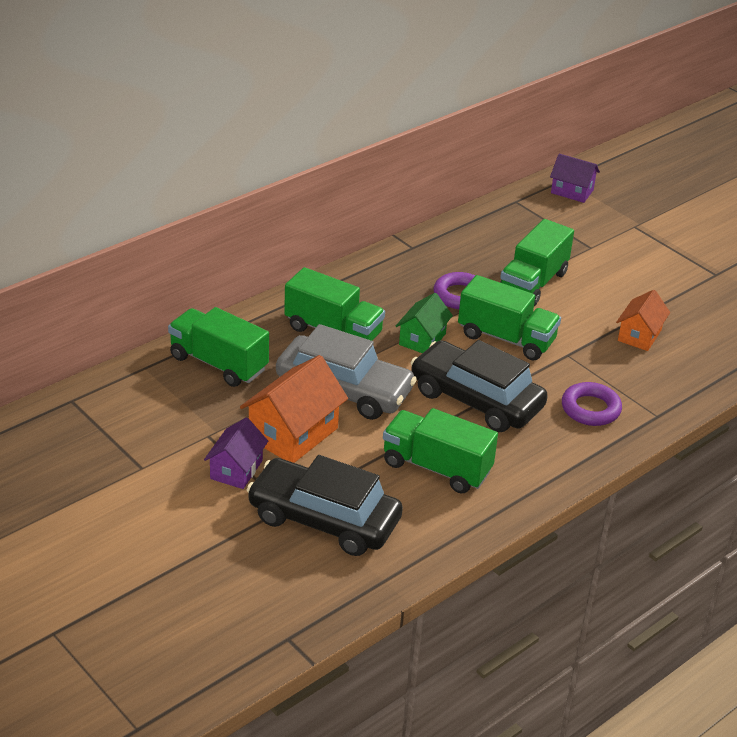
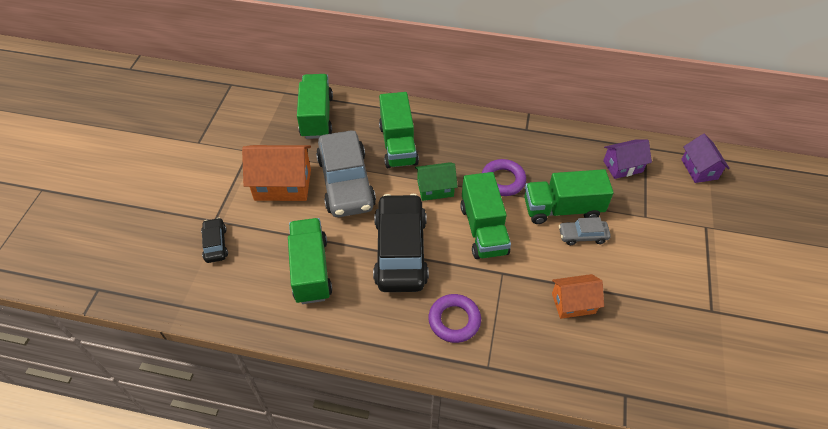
camera: 55 degrees right, 15 degrees up
purple house [204,417,268,489] -> purple house moved to [603,139,652,179]
black car [247,455,403,556] -> black car [201,218,228,263], size x0.46
none -> grey car [559,217,611,245]

